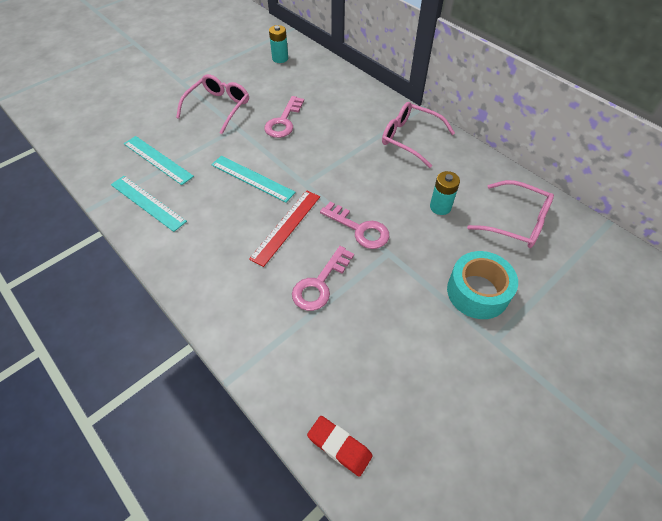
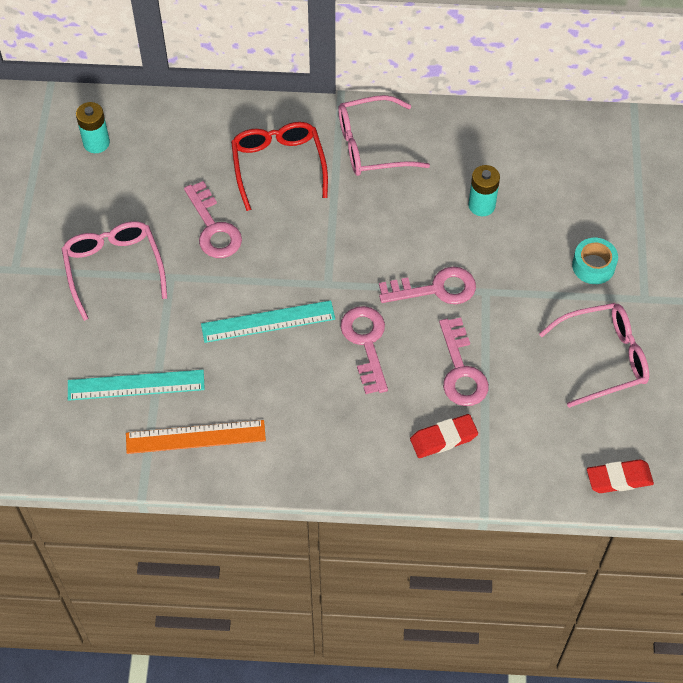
camera: 45 degrees left, 5 degrees up
turquoise ruler [111,176,187,232] -> orange ruler [126,420,266,454]
red ruler [249,190,320,267] -> pink key [341,306,388,394]
turquoise tape [447,251,518,319] -> turquoise tape [572,238,618,284], size x0.61
pink glasses [467,180,554,248] -> pink glasses moved to [539,303,649,408]
none -> red glasses [231,122,328,211]
none -> red eraser [410,414,478,458]

